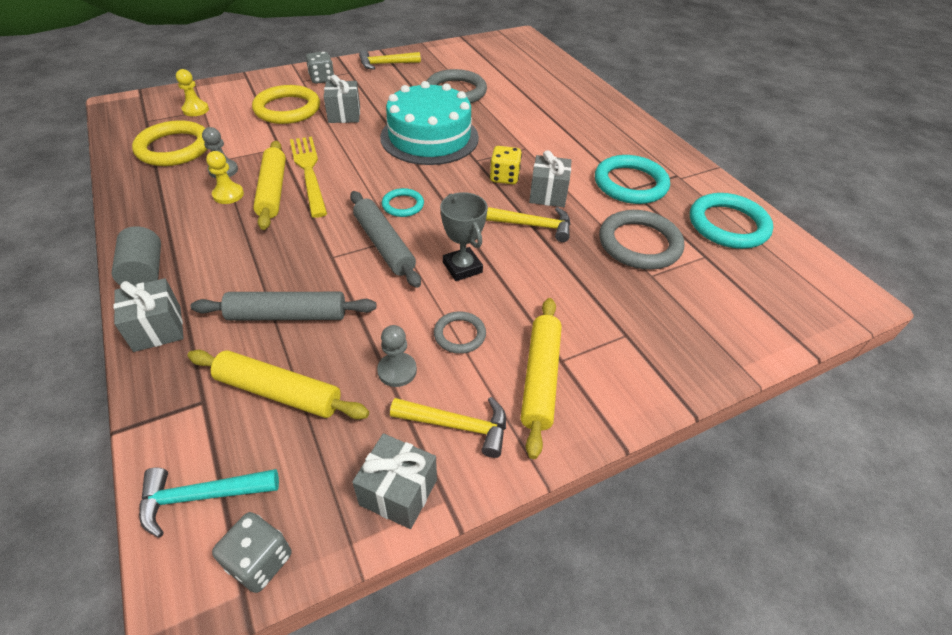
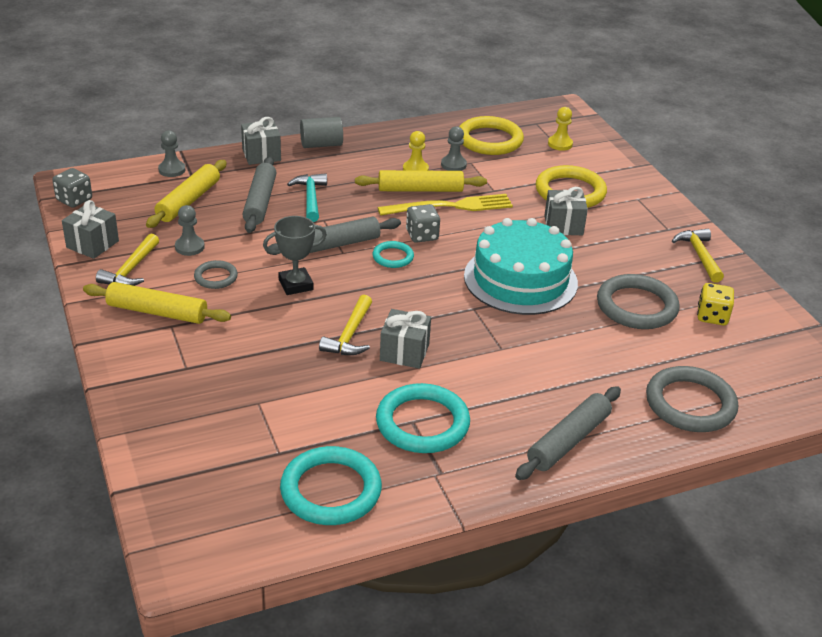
camera: 95 degrees right, 10 degrees down
turquoise hammer [139,467,279,538] -> turquoise hammer moved to [287,173,327,222]
grey dice [306,52,334,84] -> grey dice moved to [406,204,440,243]
yellow dice [490,146,522,184] -> yellow dice moved to [697,283,734,325]
grey ring [599,210,684,270] -> grey ring moved to [646,366,738,432]
none -> grey pawn [158,130,185,177]
none -> grey rolling pin [515,386,621,480]

